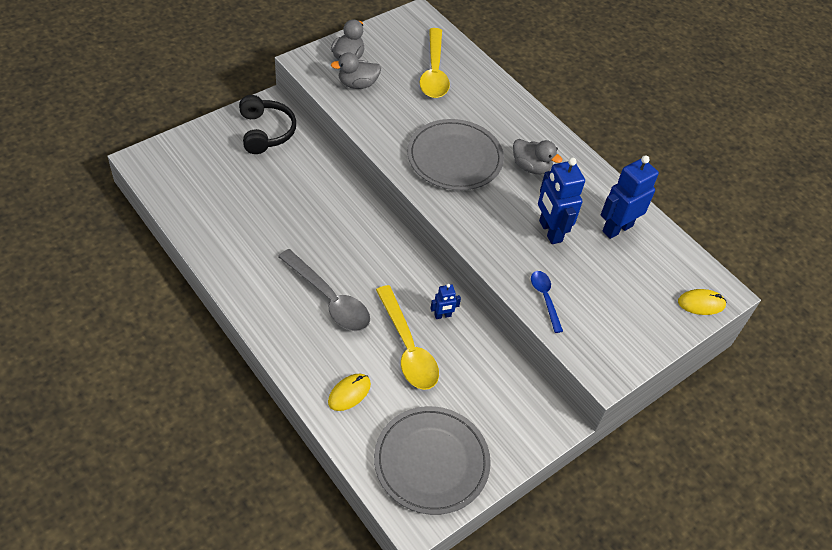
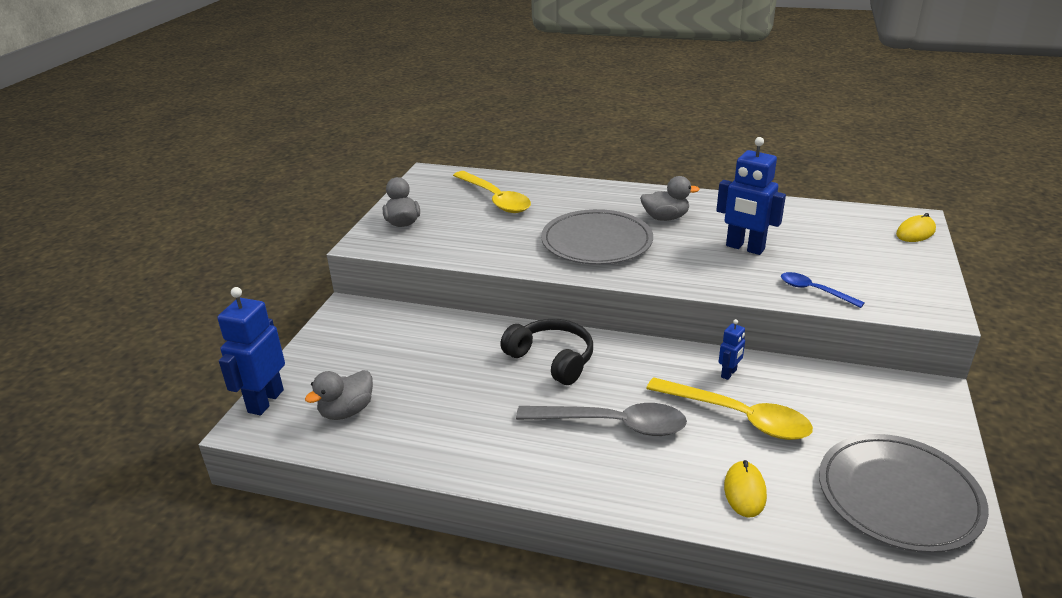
camera: 30 degrees left, 20 degrees down
black headphones [239,95,296,154] -> black headphones moved to [500,319,593,385]
grey duck [331,52,381,89] -> grey duck moved to [305,370,373,420]
blue robot [601,155,659,239] -> blue robot moved to [217,287,285,415]

